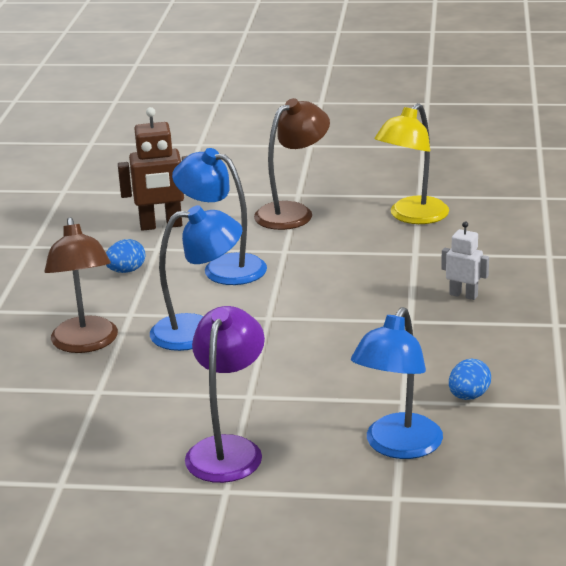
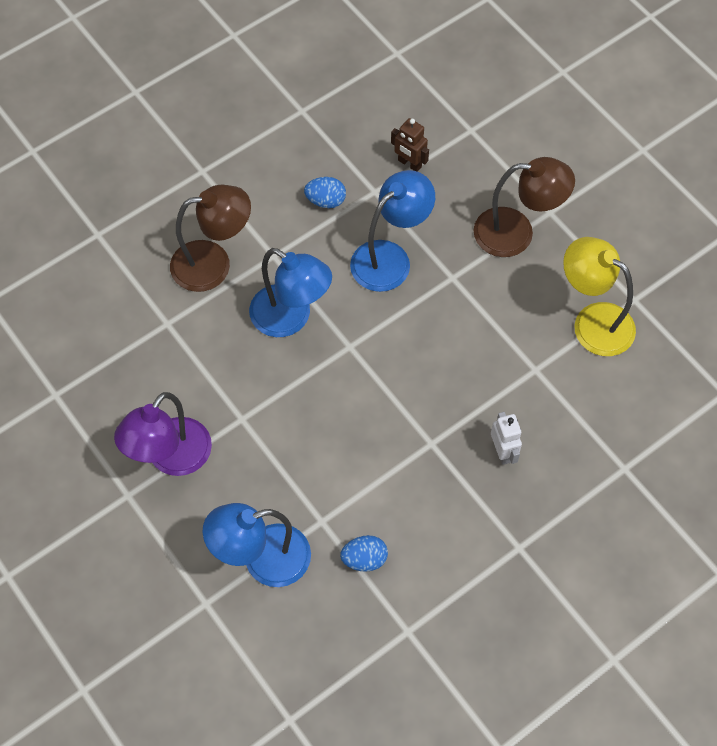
camera: 45 degrees right, 35 degrees up
brown lamp [44,217,118,353] -> brown lamp turned 135 degrees counterclockwise [170,185,251,292]
brown robot [118,107,187,231] -> brown robot [391,118,429,172], size x0.59
blue lamp [172,148,267,285] -> blue lamp turned 60 degrees clockwise [350,170,435,292]
purple lamp [185,306,265,483] -> purple lamp turned 150 degrees clockwise [114,392,212,476]
yellow lamp [374,103,449,224] -> yellow lamp turned 45 degrees clockwise [563,237,636,356]

